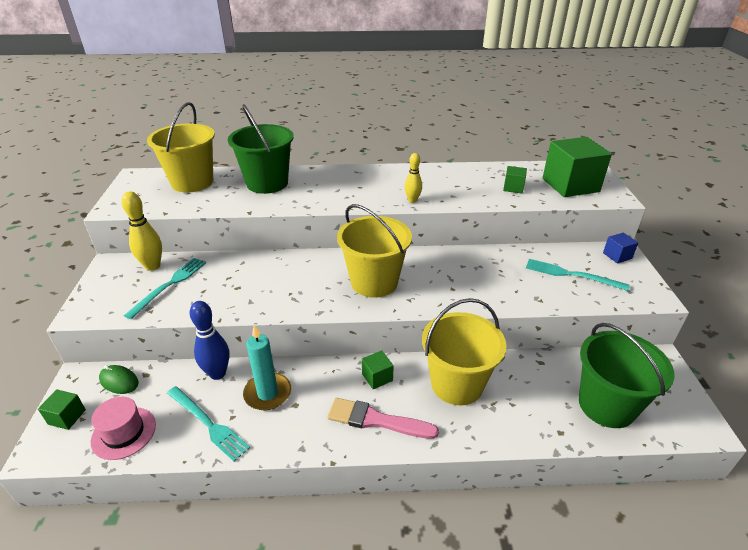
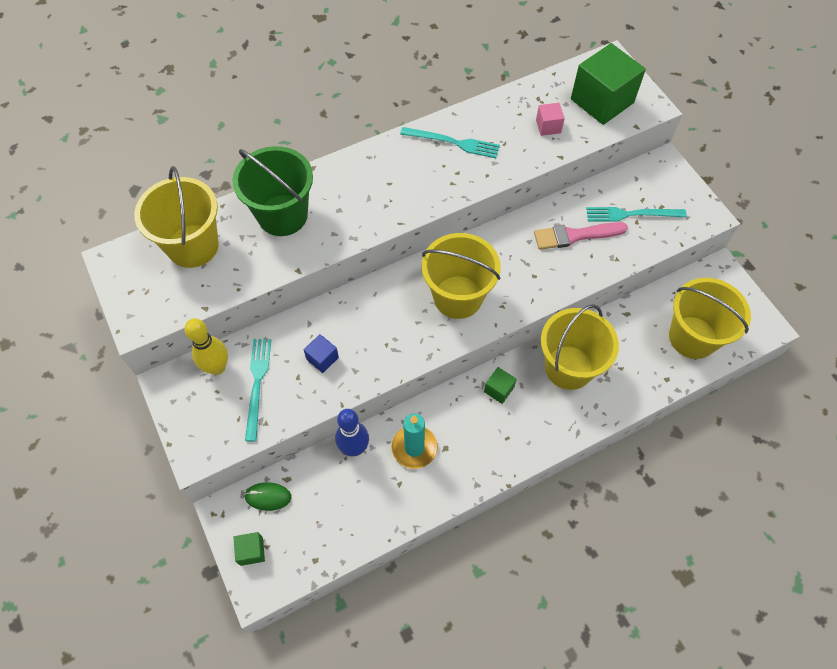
camera: 25 degrees left, 25 degrees up
pink hat [91,397,156,460] -> none
turquoise fork [167,386,250,461] -> turquoise fork moved to [400,127,500,158]
pink brush [328,398,439,439] -> pink brush moved to [534,222,628,250]
yellow bowling pin [405,153,422,203] -> none
green cube [503,166,527,193] -> pink cube [536,103,565,136]
green bucket [579,323,675,428] -> yellow bucket [669,278,751,359]
blue cube [603,233,638,263] -> blue cube moved to [304,334,339,373]

